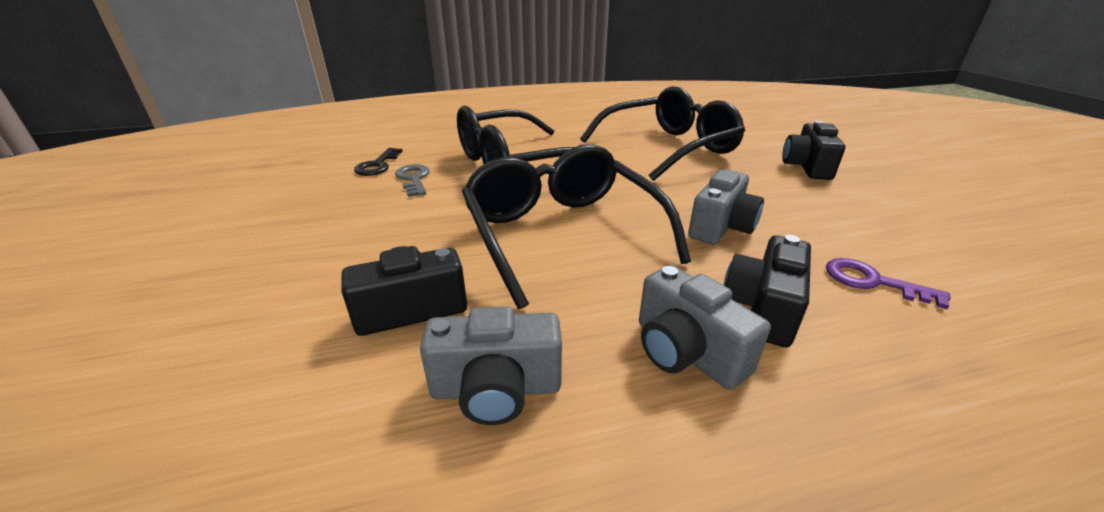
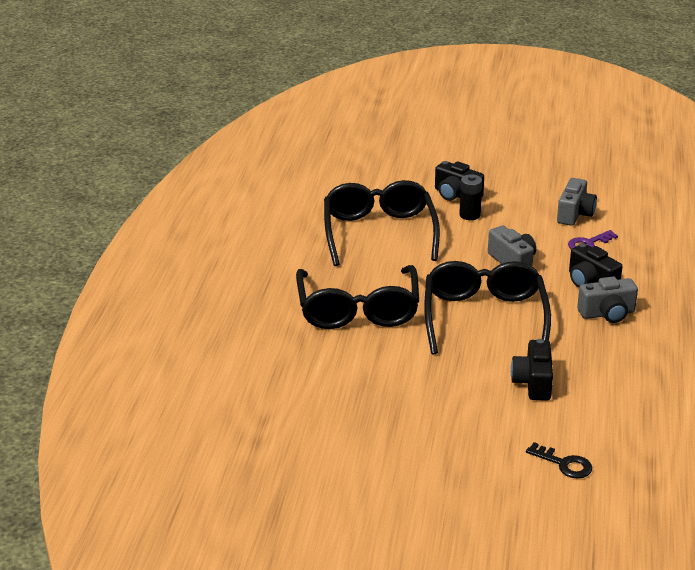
camera: 65 degrees left, 0 degrees up
black key [354,148,403,176] -> black key moved to [526,442,592,479]
grey key [395,164,430,197] -> none
grey camera [420,306,562,425] -> grey camera moved to [557,178,597,226]
black glasses [462,145,691,309] -> black glasses turned 90 degrees clockwise [424,261,551,354]
none -> black battery [459,174,482,220]

